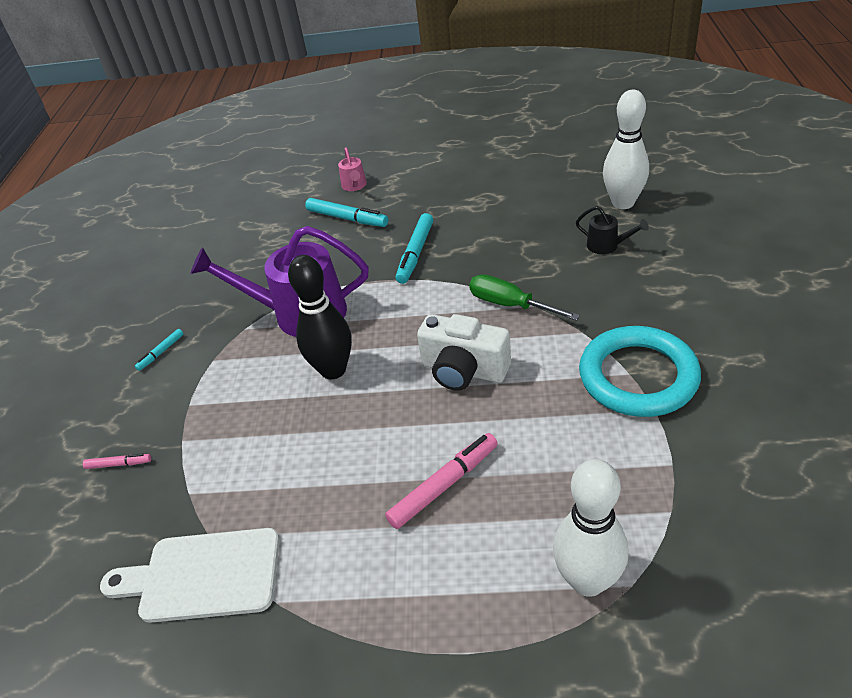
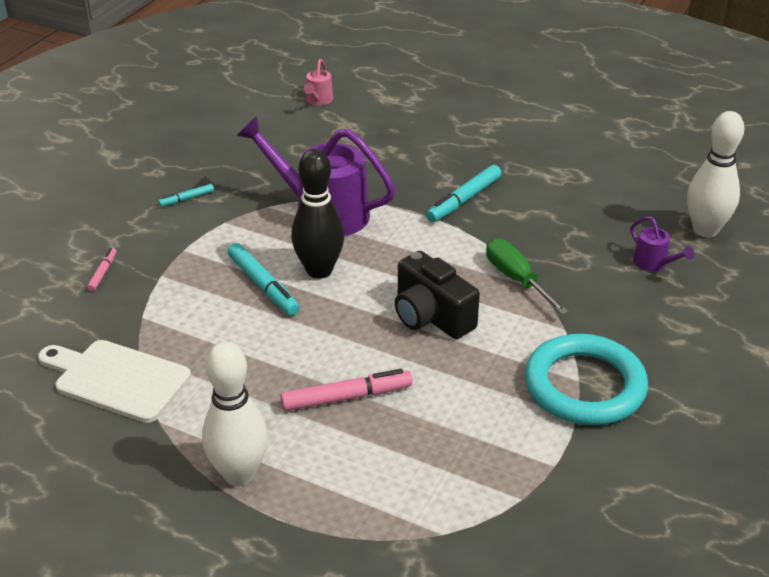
camera: 20 degrees right, 5 degrees down
pink marker [83,453,151,469] -> pink marker turned 105 degrees counterclockwise [87,248,117,291]
turquoise marker [305,198,388,227] -> turquoise marker moved to [228,243,300,316]
pink watering can [338,147,367,191] -> pink watering can moved to [304,59,334,105]
white camera [417,314,511,391] -> black camera [395,251,480,339]
white bowling pin [553,459,629,597] -> white bowling pin moved to [202,342,268,486]
black watering can [576,206,649,254] -> purple watering can [630,216,694,271]

